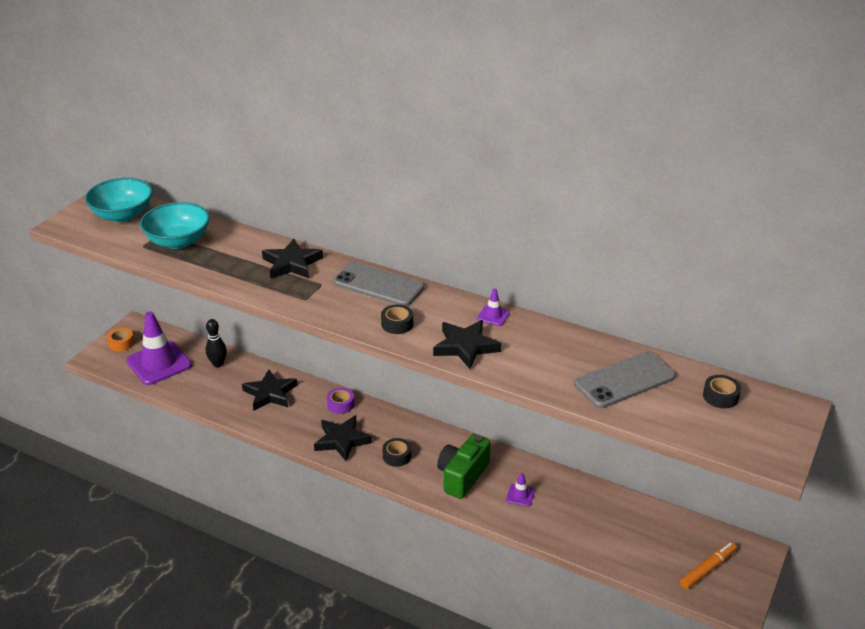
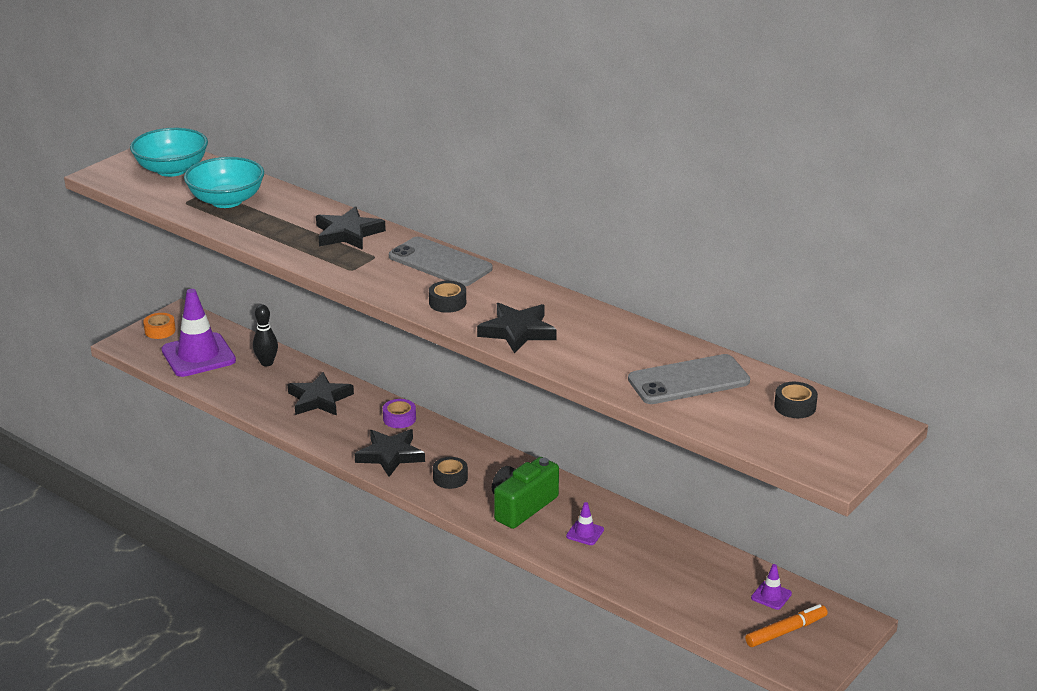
camera: 10 degrees right, 5 degrees down
purple traffic cone [477,288,510,326] -> purple traffic cone moved to [751,564,792,610]

